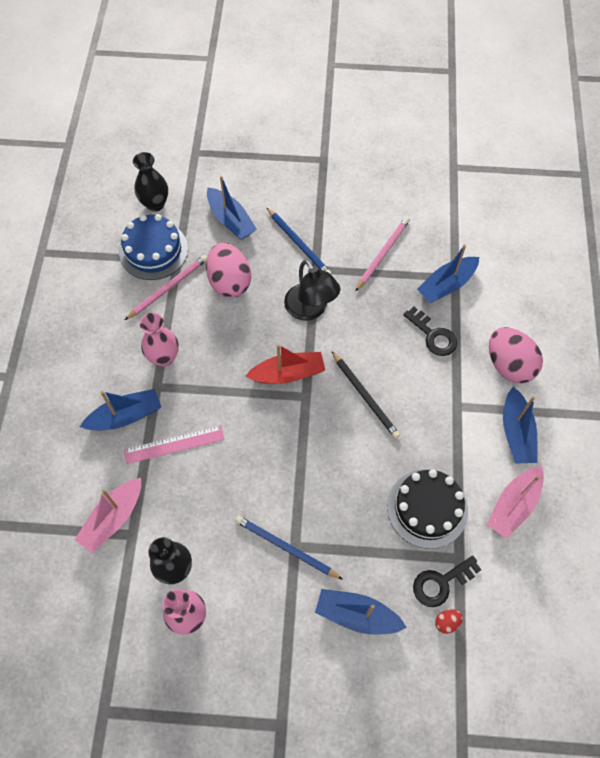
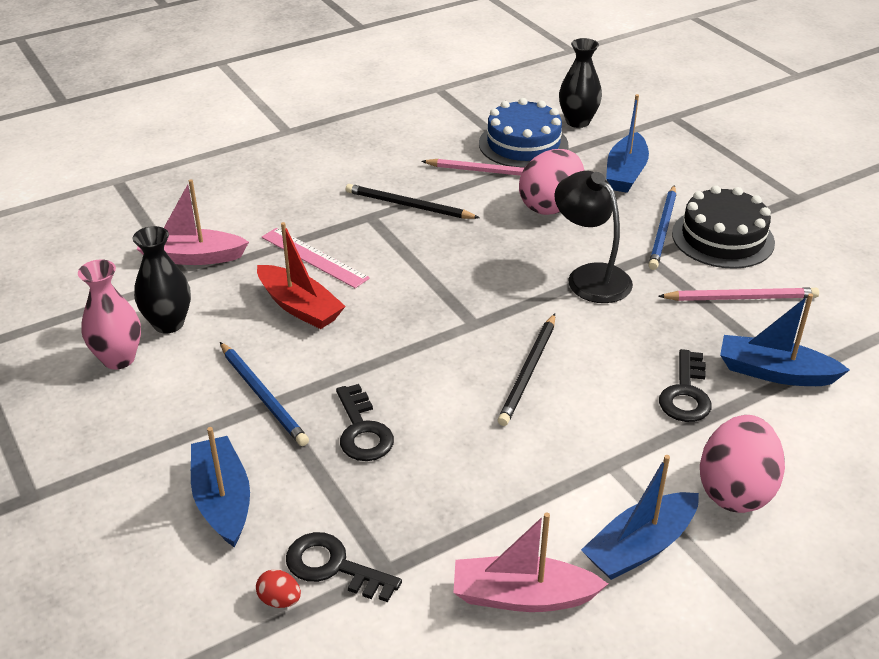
camera: 55 degrees right, 25 degrees down
blue boat [80,389,161,431] -> none
pink vase [140,313,179,367] -> black pencil [346,184,480,219]
blue pencil [235,516,343,580] -> blue pencil turned 150 degrees clockwise [220,342,309,446]
red boat [246,344,325,384] -> red boat moved to [257,222,346,329]
black lamp [284,259,340,321] -> black lamp turned 120 degrees clockwise [554,171,633,303]
black cake [387,469,468,549] -> black cake moved to [672,185,775,269]
none -> black key [336,384,394,461]

